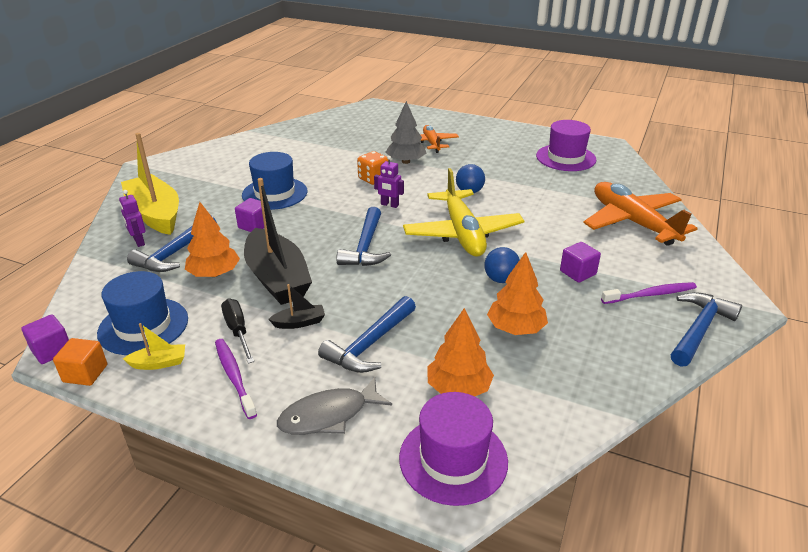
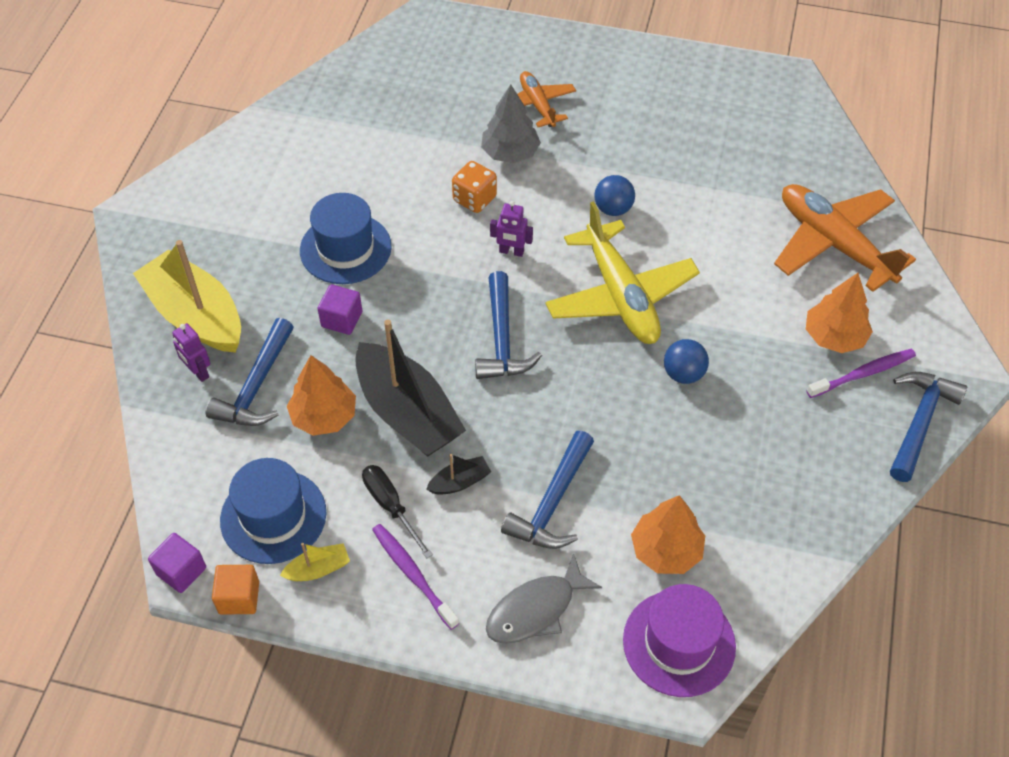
camera: 10 degrees left, 20 degrees up
orange tree [487,252,548,335] -> orange tree moved to [806,273,873,353]
purple hat [536,120,596,171] -> none
purple cube [560,242,601,283] -> none

